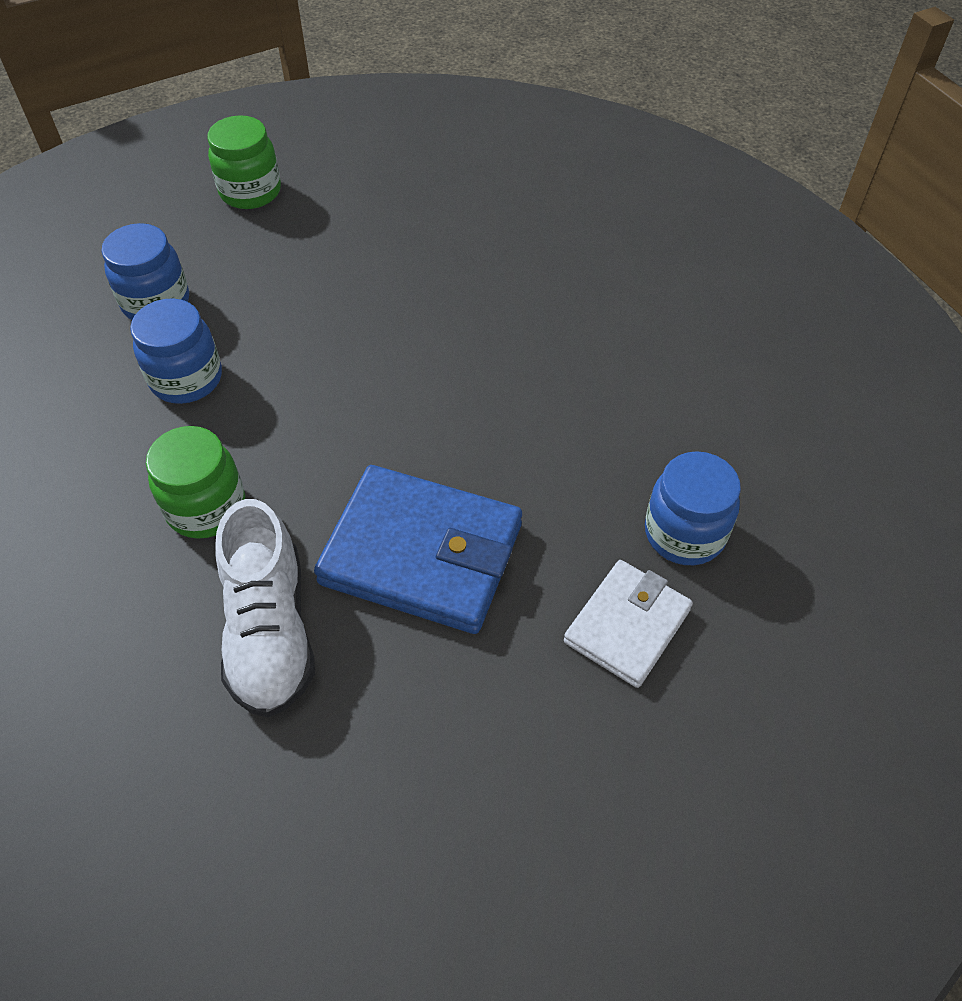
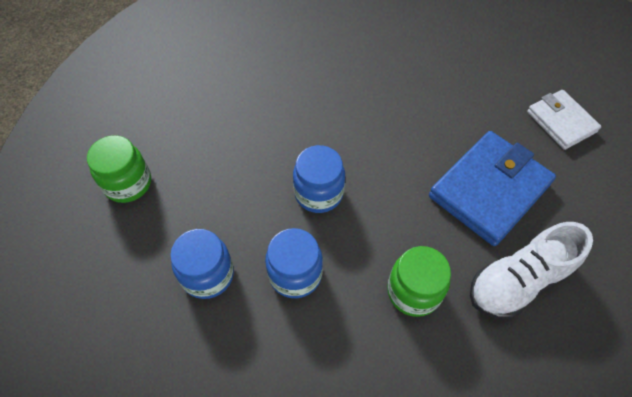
camera: 65 degrees left, 5 degrees up
white shoe [215,499,315,718] -> white shoe turned 135 degrees clockwise [470,222,593,320]
blue jar [645,451,741,565] -> blue jar moved to [293,145,345,213]

